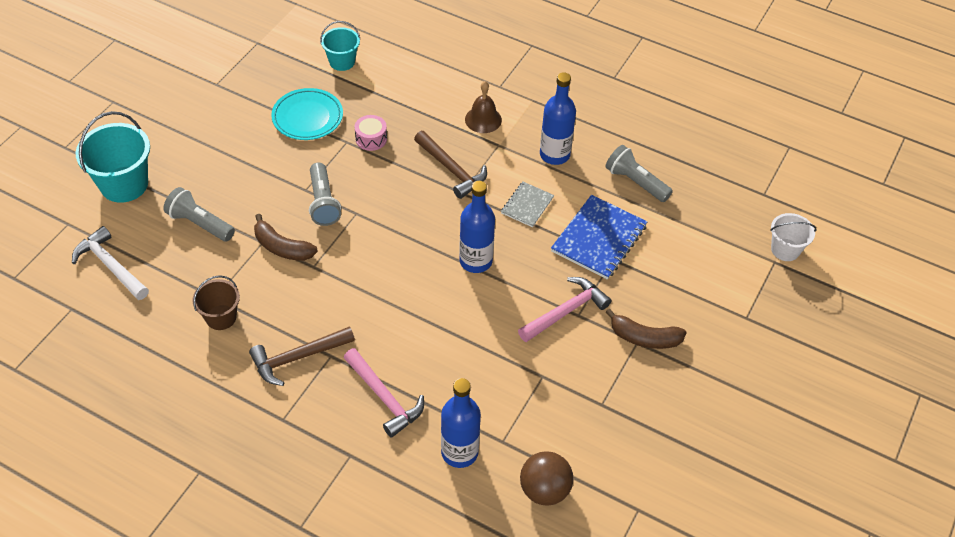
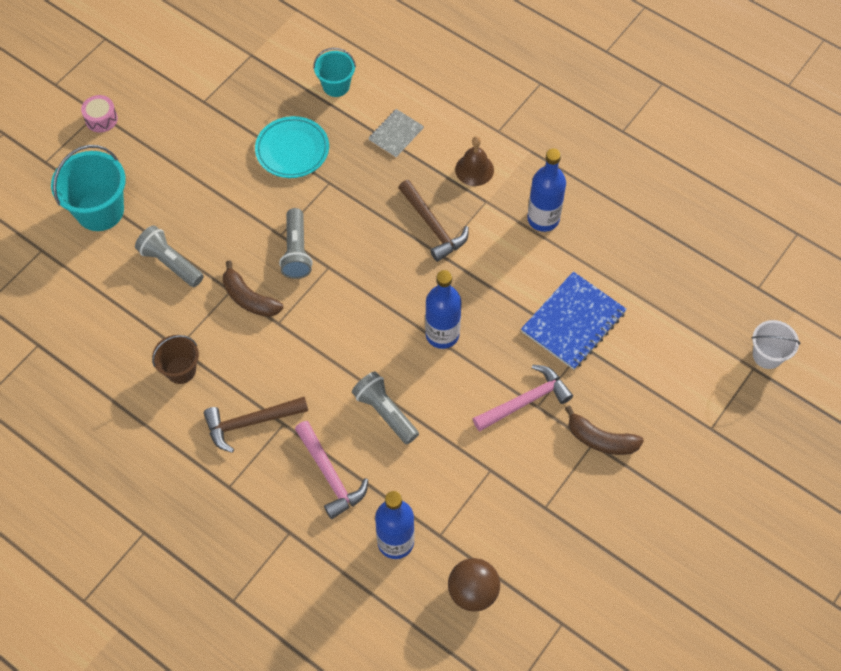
camera: 10 degrees right, 10 degrees up
white hammer [72,226,149,300] -> none
pink drum [355,115,387,151] -> pink drum moved to [81,95,118,133]
grey notebook [501,182,554,227] -> grey notebook moved to [369,109,424,157]
grey flashlight [605,145,673,202] -> grey flashlight moved to [352,371,419,444]

